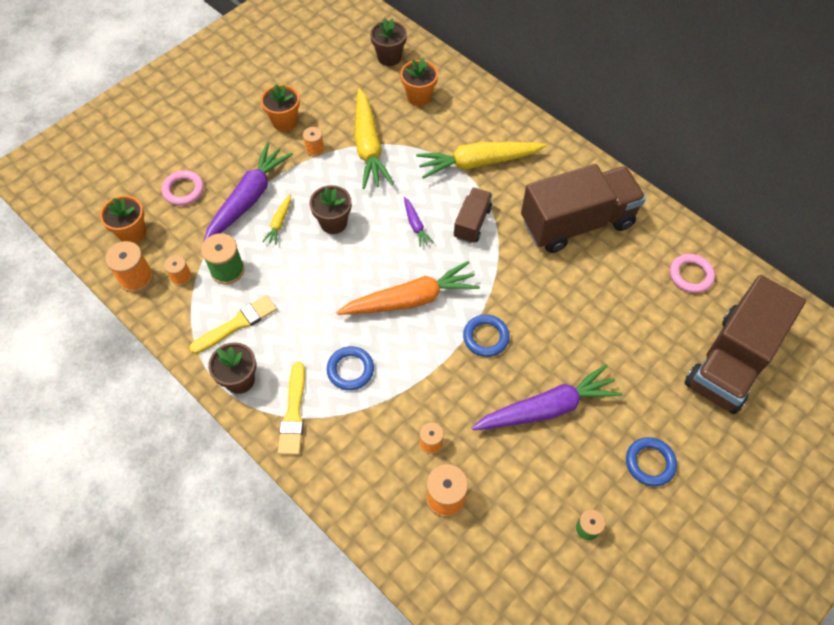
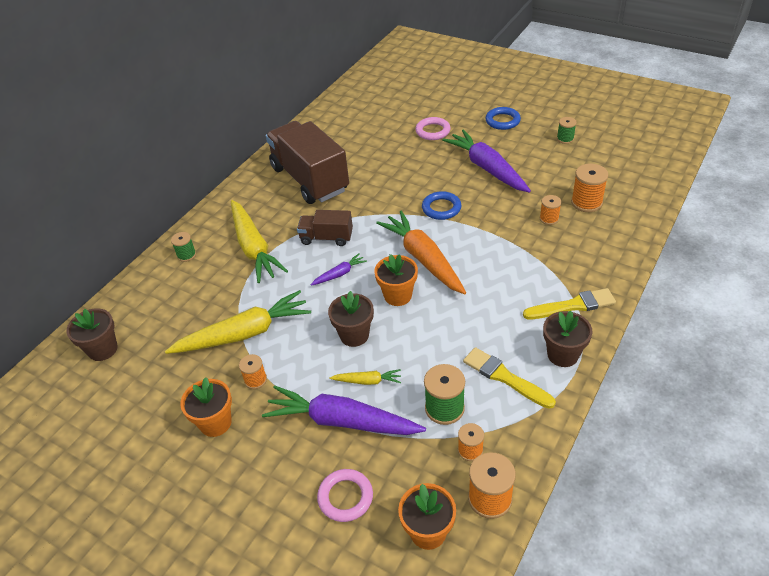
camera: 100 degrees left, 15 degrees down
blue ring [327,346,374,390] -> none
orange flower pot [400,58,438,106] -> orange flower pot moved to [374,254,418,306]
pink ring [670,254,715,293] -> pink ring moved to [415,117,451,140]
brown truck [685,275,806,414] -> none
none -> green spool [171,232,196,262]

